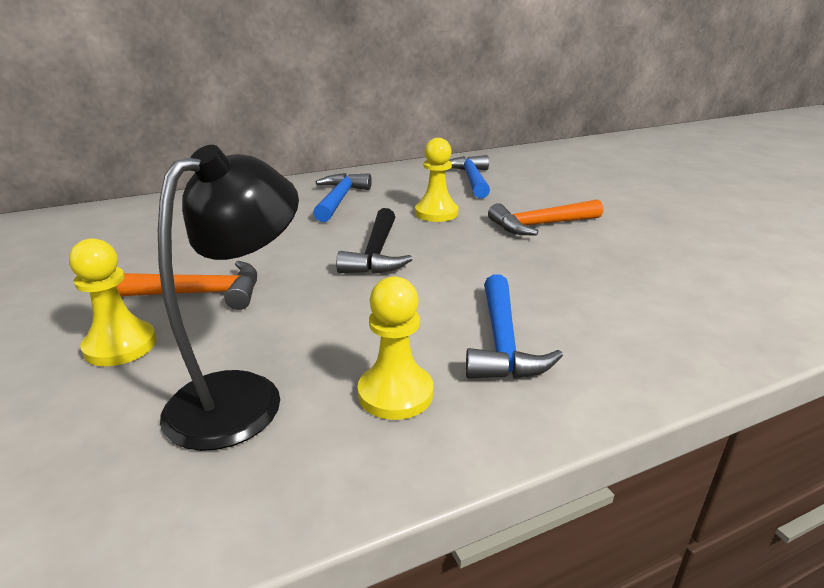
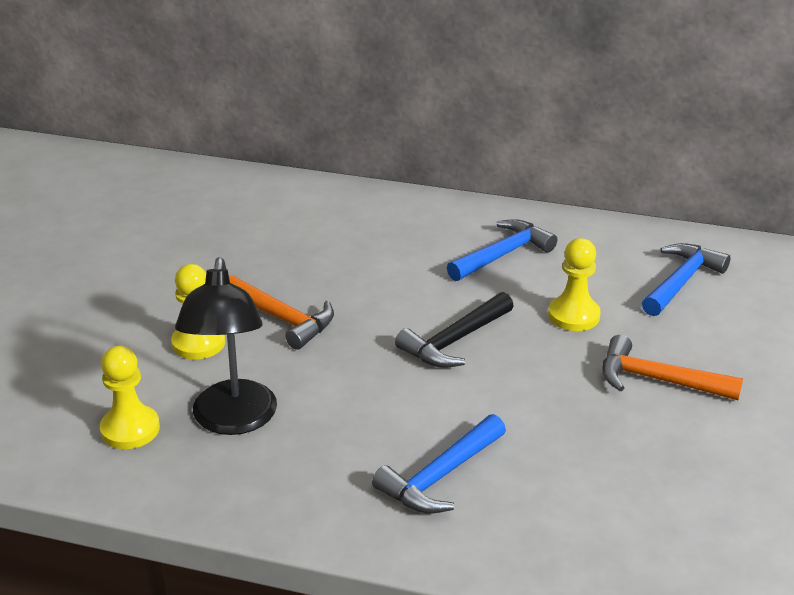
camera: 40 degrees right, 5 degrees up
black lamp [158,145,299,451] -> black lamp turned 105 degrees clockwise [175,257,277,435]
yellow pawn [358,276,433,420] -> yellow pawn moved to [100,346,160,449]

